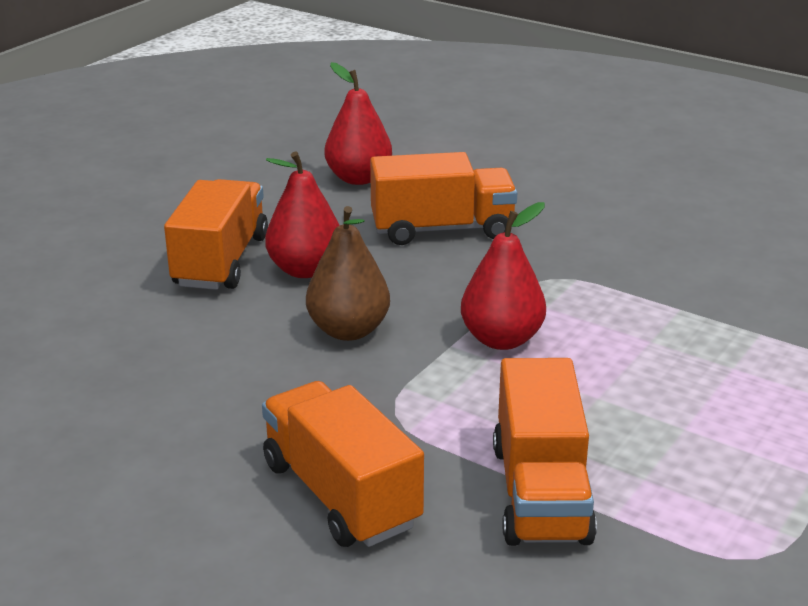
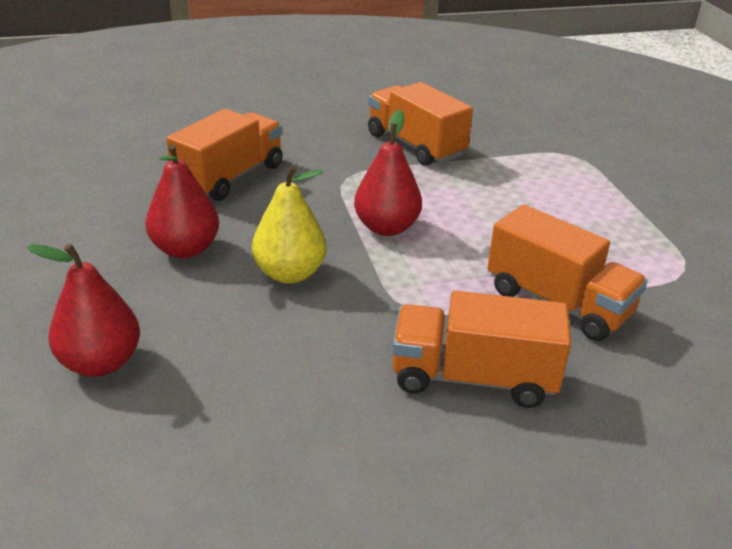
camera: 50 degrees left, 5 degrees up
orange truck [164,179,268,290] -> orange truck moved to [368,82,473,166]
brown pear [306,206,390,341] -> yellow pear [252,165,327,284]
red pear [325,62,392,185] -> red pear moved to [27,244,140,377]

